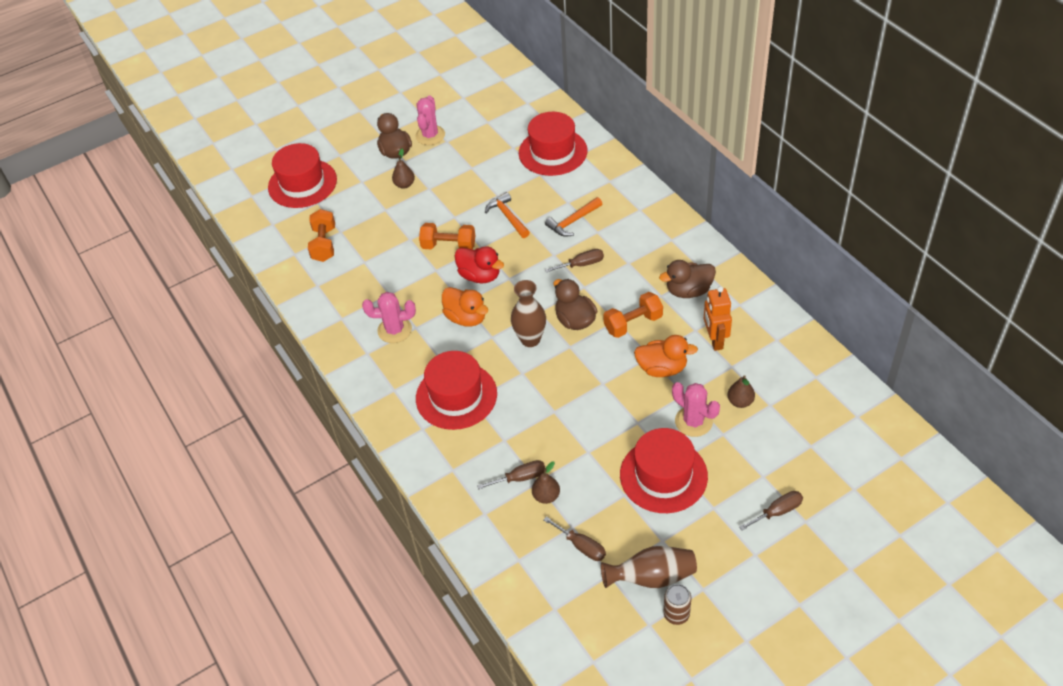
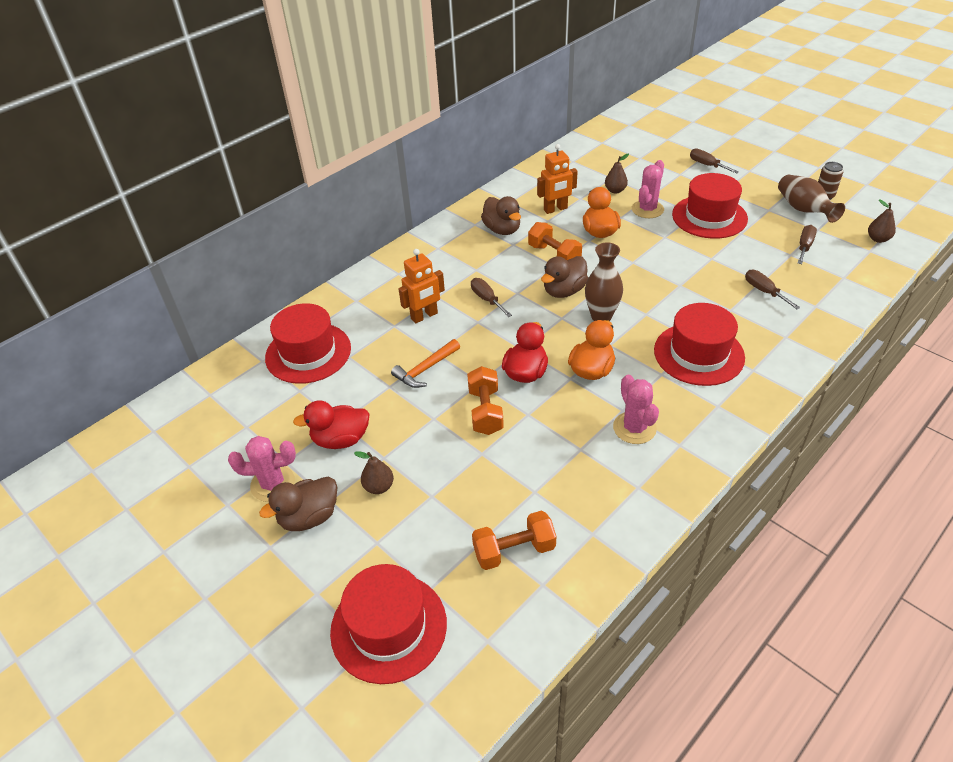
camera: 105 degrees left, 5 degrees down
brown pear [532,461,560,504] -> brown pear moved to [868,199,896,243]
orange hammer [545,197,602,237] -> orange robot [398,249,445,324]
none -> red duck [293,400,370,449]

